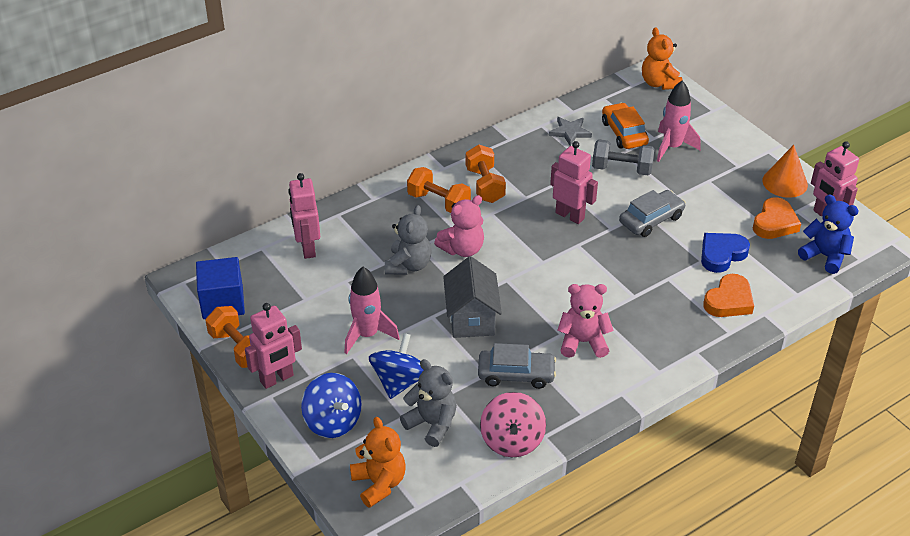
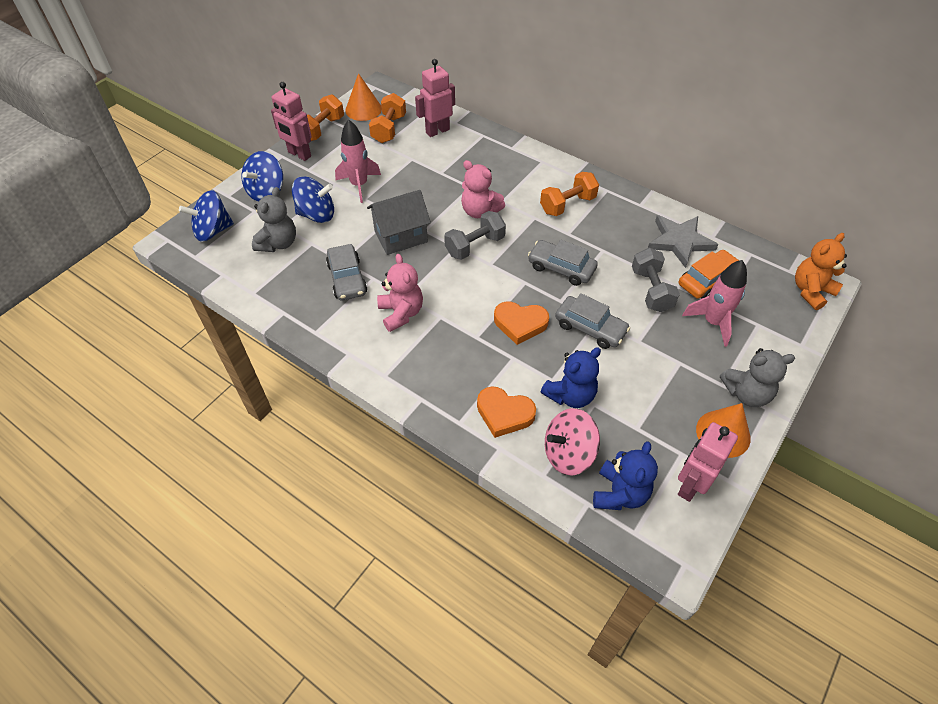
camera: 70 degrees right, 10 degrees up
blue cube [196,257,245,319] -> orange cone [345,73,382,121]
orange teddy bear [350,417,406,508] -> blue spinning top [179,190,234,242]
grey teddy bear [385,205,432,275] -> grey teddy bear moved to [720,348,795,407]
orange dumbbell [407,167,471,213] -> orange dumbbell moved to [369,93,406,143]
pink spinning top [480,392,546,457] -> pink spinning top moved to [545,408,600,475]
grey star [549,117,592,146] -> grey star [648,215,719,268], size x1.58
pink robot [550,141,598,224] -> grey car [528,240,598,286]
blue heart [701,233,750,273] -> blue teddy bear [541,347,601,408]
orange heart [753,197,801,239] -> orange heart moved to [494,301,549,345]
none -> grey dumbbell [444,211,506,260]

